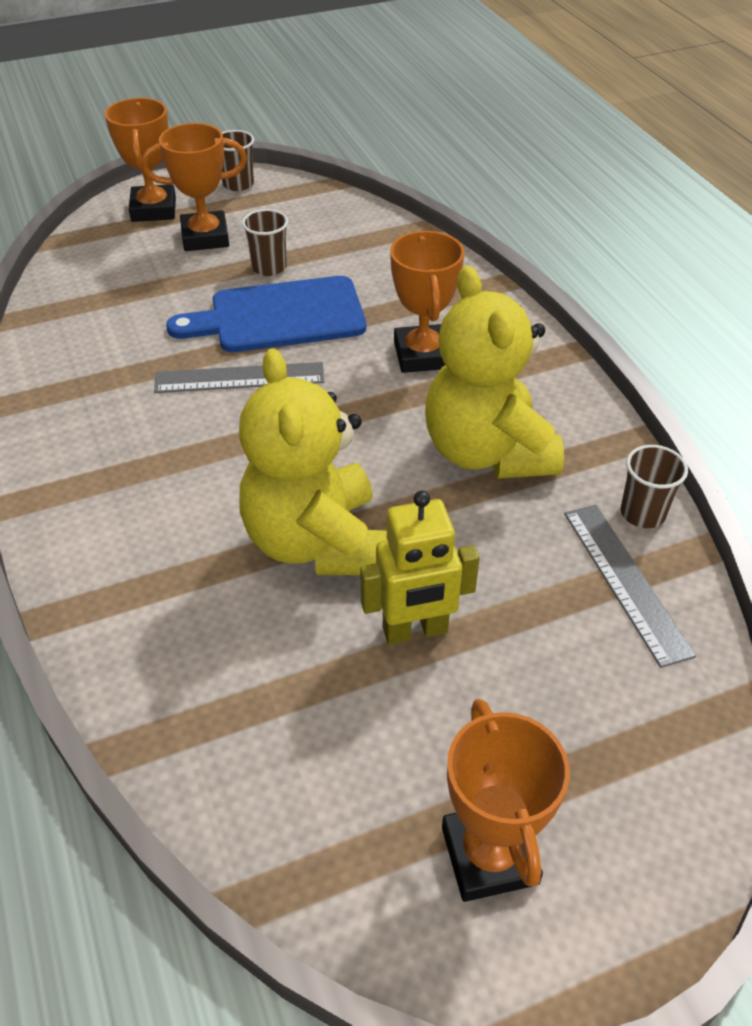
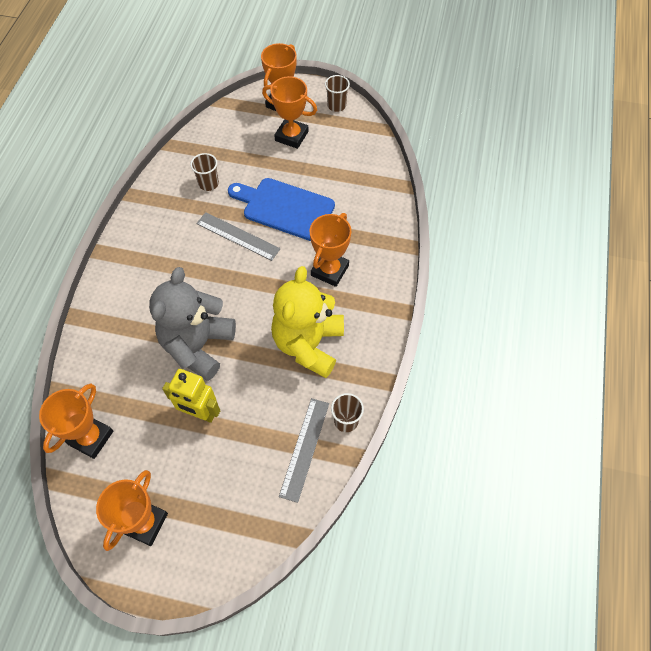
camera: 35 degrees right, 15 degrees up
yellow teddy bear [239,348,387,575] -> grey teddy bear [149,267,236,381]
brown cup [242,209,288,276] -> brown cup moved to [190,153,219,191]
none -> orange trophy [39,383,113,459]

